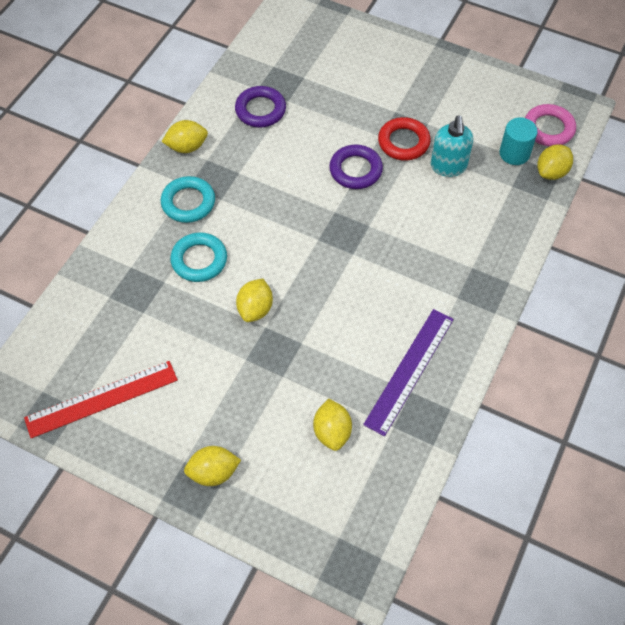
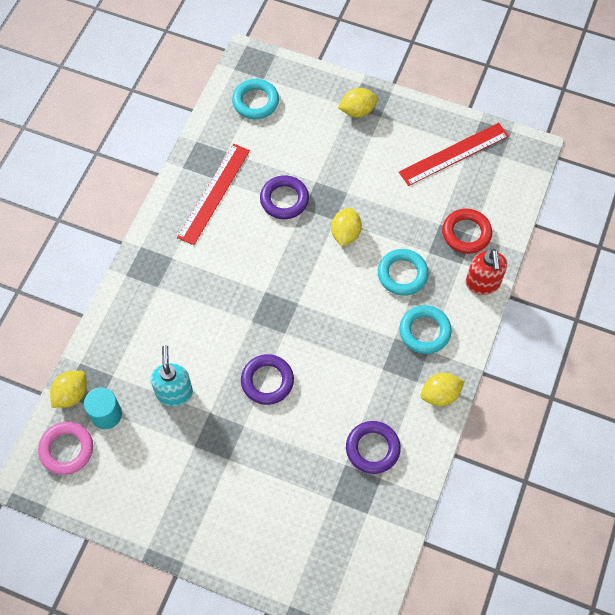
camera: 175 degrees right, 5 degrees up
yellow lemon [313,399,352,451] -> none
purple ruler [363,309,454,436] -> red ruler [177,144,250,245]
red ring [378,117,431,161] -> red ring moved to [442,209,492,254]
none -> turquoise ring [232,79,279,119]
none -> purple ring [260,175,309,219]
none -> red soap dispenser [466,249,507,295]

